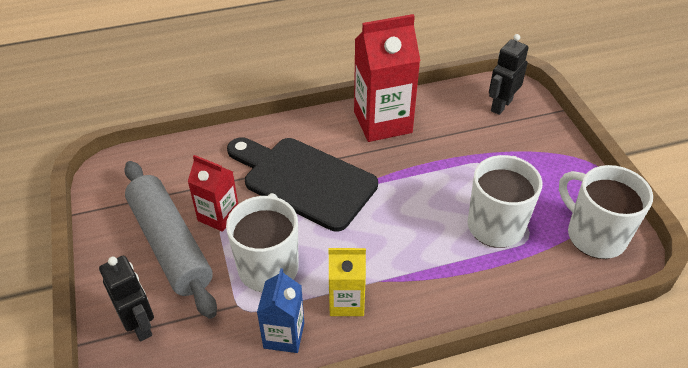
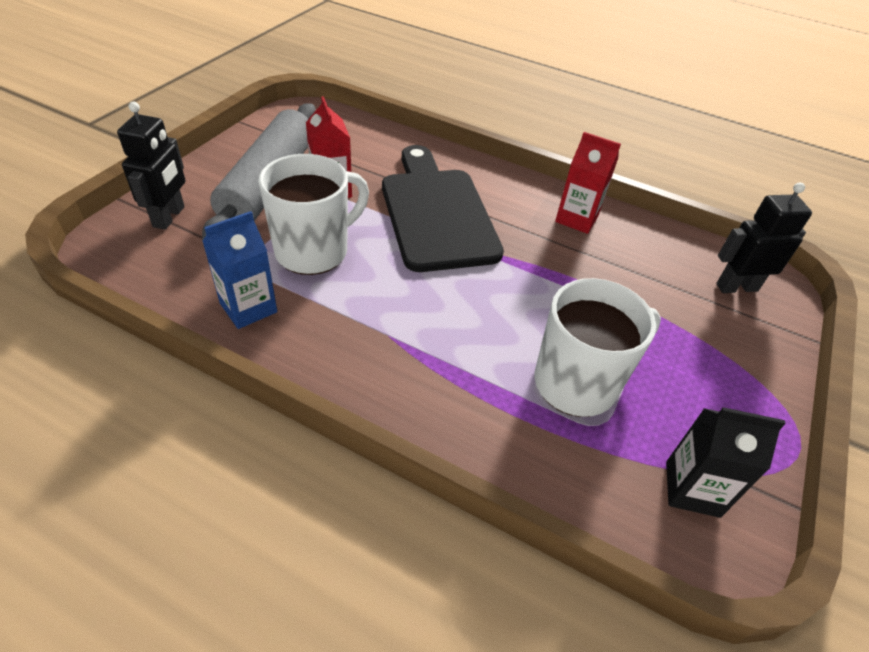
camera: 40 degrees right, 0 degrees up
yellow carton [329,248,366,316] -> none
red carton [354,14,420,142] -> red carton [555,132,621,234], size x0.58
white mug [559,165,653,259] -> black carton [666,407,786,518]

